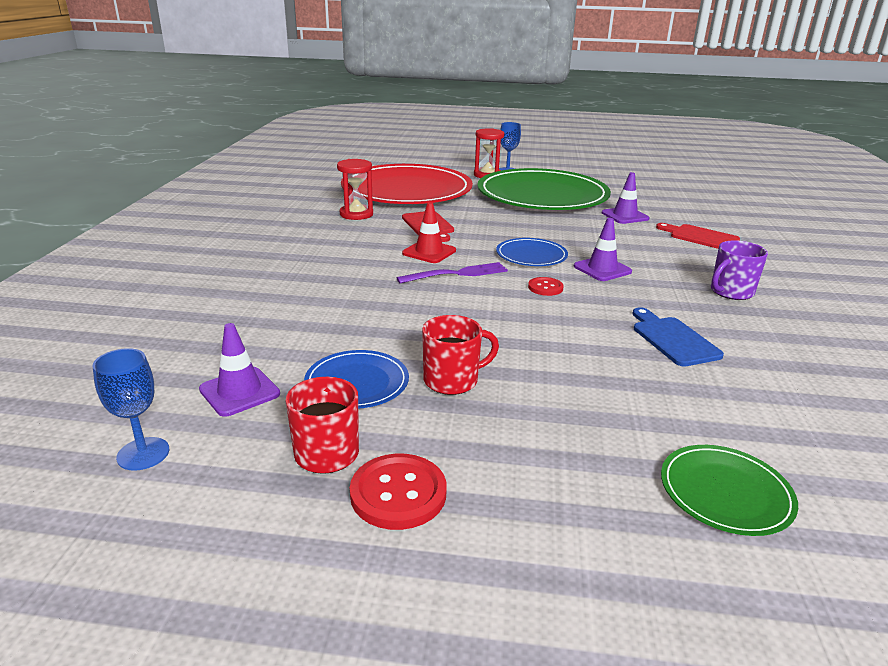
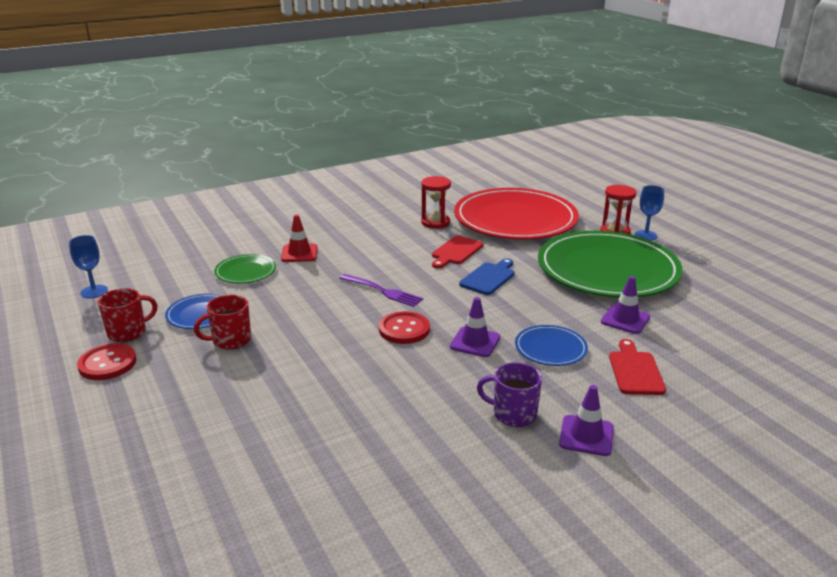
camera: 55 degrees right, 0 degrees up
purple traffic cone [199,323,280,417] -> purple traffic cone moved to [559,385,614,456]
red traffic cone [402,202,456,263] -> red traffic cone moved to [281,215,318,262]
red mug [422,315,499,395] -> red mug turned 120 degrees clockwise [194,295,251,349]
blue plate [496,238,568,266] -> blue plate moved to [515,325,588,366]
red button [528,277,564,296] -> red button [379,311,430,344], size x1.68
blue cutting board [633,307,724,367] -> blue cutting board moved to [459,258,515,295]
green plate [661,445,798,536] -> green plate moved to [214,254,276,283]

